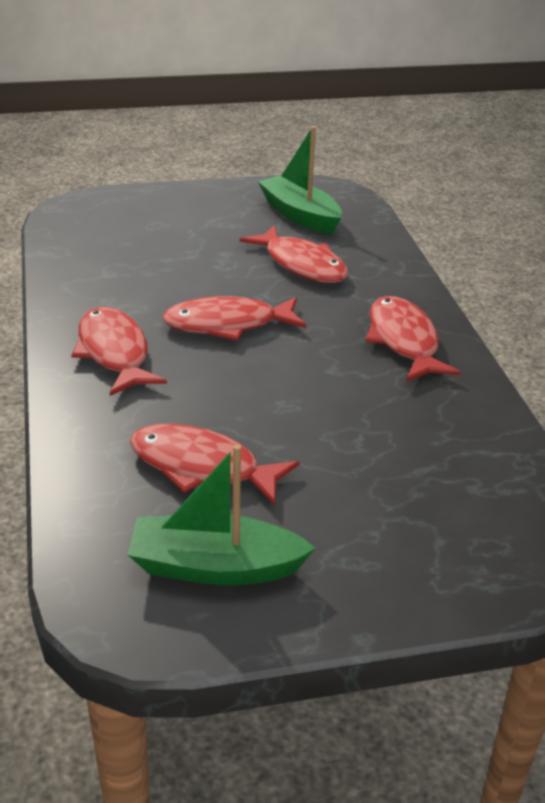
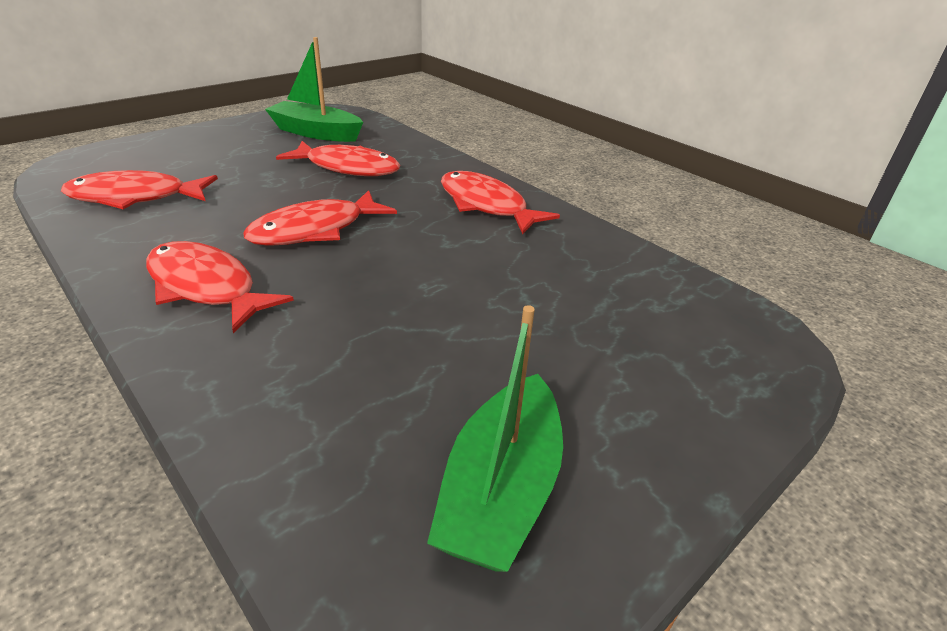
camera: 30 degrees left, 0 degrees up
green boat [128,444,315,585] -> green boat turned 45 degrees counterclockwise [427,305,563,572]
red fish [130,424,300,505] -> red fish moved to [61,170,218,209]

